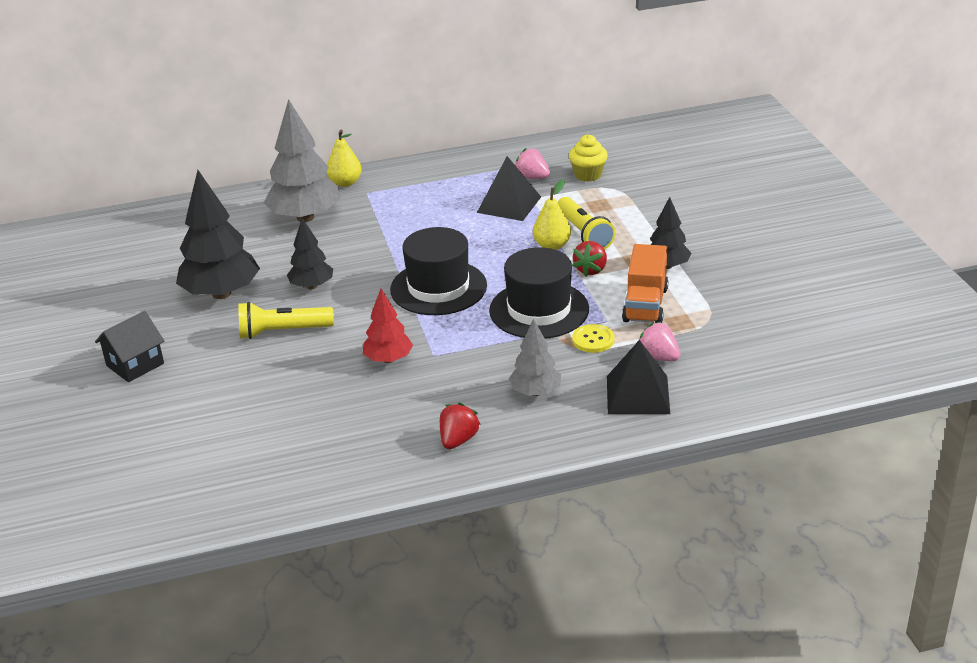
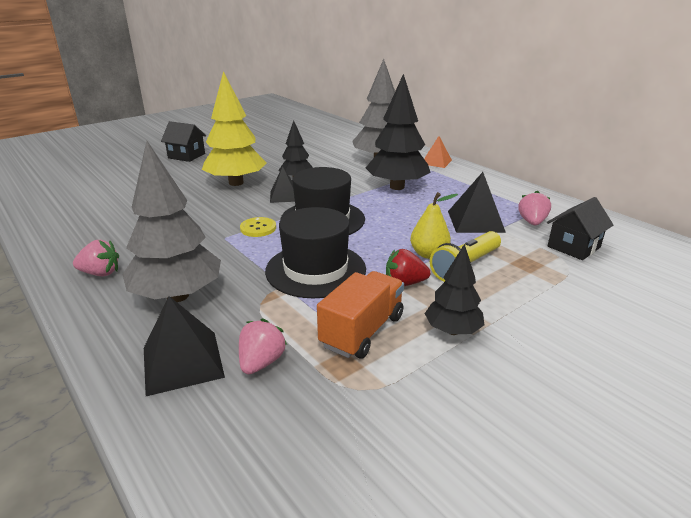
camera: 65 degrees right, 5 degrees down
black tree [176,170,260,299] -> black tree moved to [366,74,431,190]
yellow flashlight [238,302,334,339] -> yellow tree [202,71,266,186]
yellow pear [326,130,362,187] -> orange pyramid [424,136,452,168]
red tree [363,289,413,363] -> none
red strawberry [440,403,481,449] -> pink strawberry [73,240,119,276]
grey tree [509,319,561,396] -> grey tree [122,141,221,302], size x1.76
yellow cupcake [569,134,608,182] -> black house [547,197,613,260]
yellow button [572,324,614,353] -> yellow button moved to [240,217,276,237]
orange truck [622,244,668,323] -> orange truck turned 135 degrees clockwise [317,271,404,359]
none -> black pyramid [270,166,295,203]

